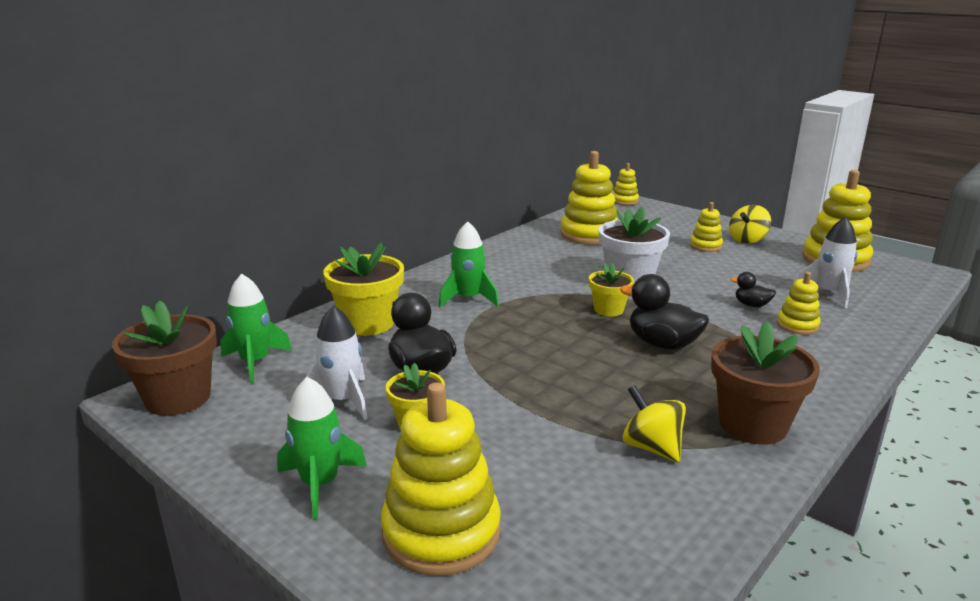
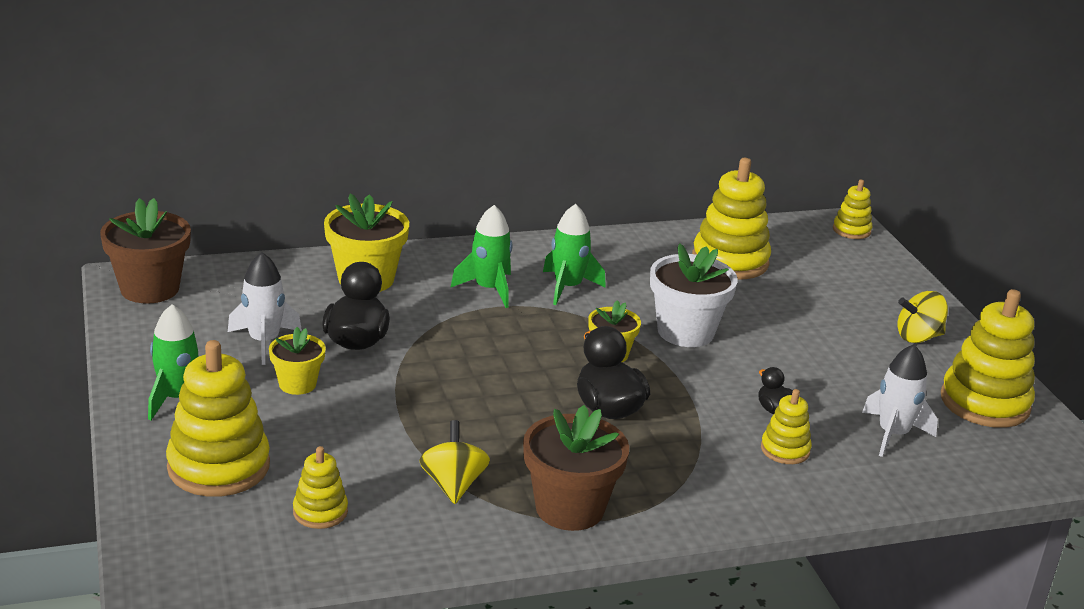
camera: 30 degrees right, 5 degrees up
green rocket [220,274,292,383] -> green rocket moved to [543,204,606,305]
yellow stacking toy [690,202,723,252] -> yellow stacking toy moved to [293,446,348,529]

